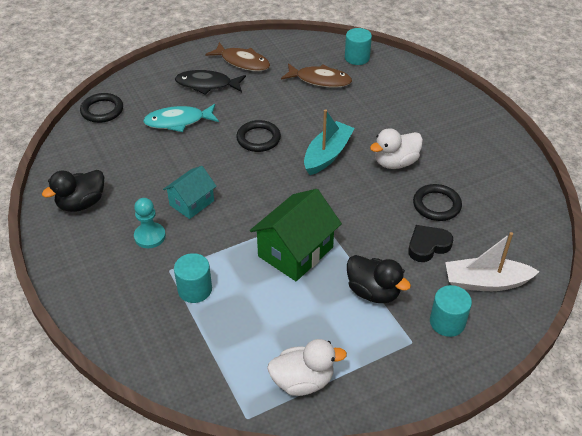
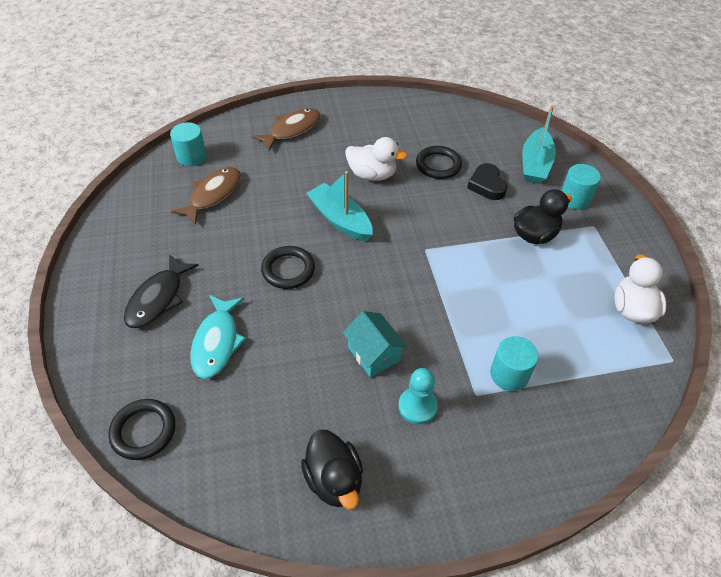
camera: 75 degrees left, 5 degrees up
brown fish [205,42,270,71] -> brown fish moved to [252,108,320,151]
green house [250,189,342,281] -> none
white duck [370,128,423,169] -> white duck turned 60 degrees counterclockwise [345,137,407,181]
white boat [445,232,540,291] -> turquoise boat [522,105,556,184]

